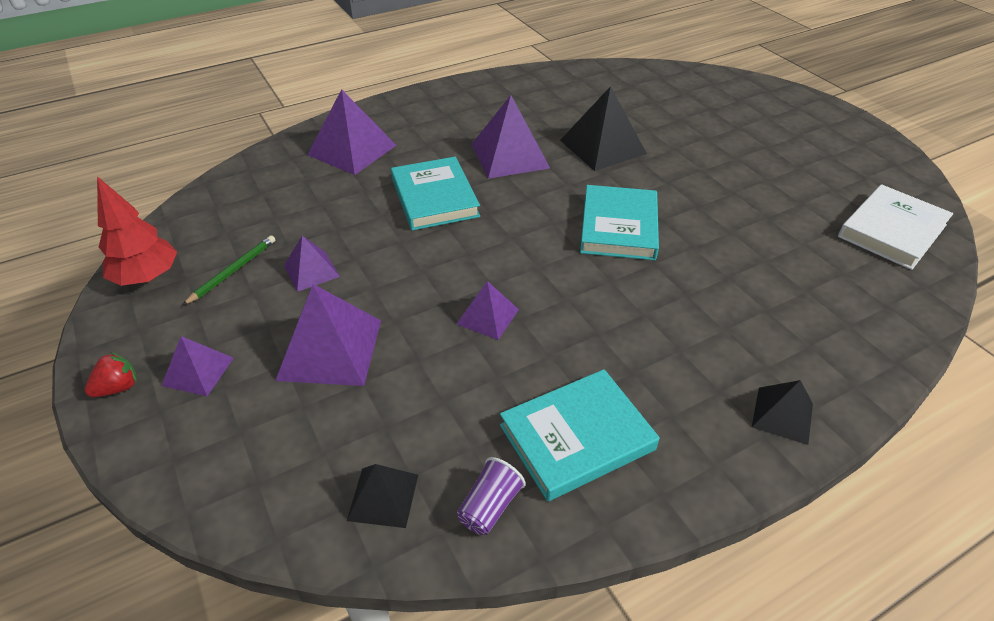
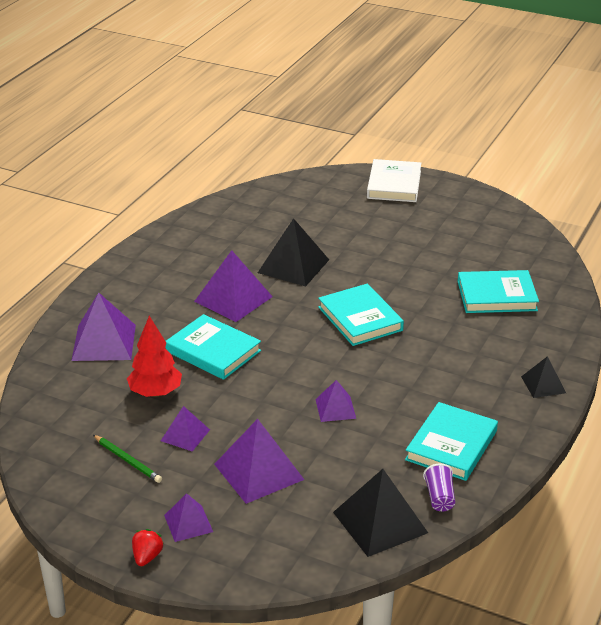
camera: 35 degrees left, 10 degrees down
red tree [97,176,177,286] -> red tree moved to [127,316,182,397]
green pencil [182,235,275,306] -> green pencil turned 135 degrees clockwise [93,435,162,483]
black pyramid [347,464,418,528] -> black pyramid [333,469,428,557], size x1.76
white book [838,184,953,270] -> white book moved to [367,159,421,202]
none -> turquoise book [458,270,539,313]

